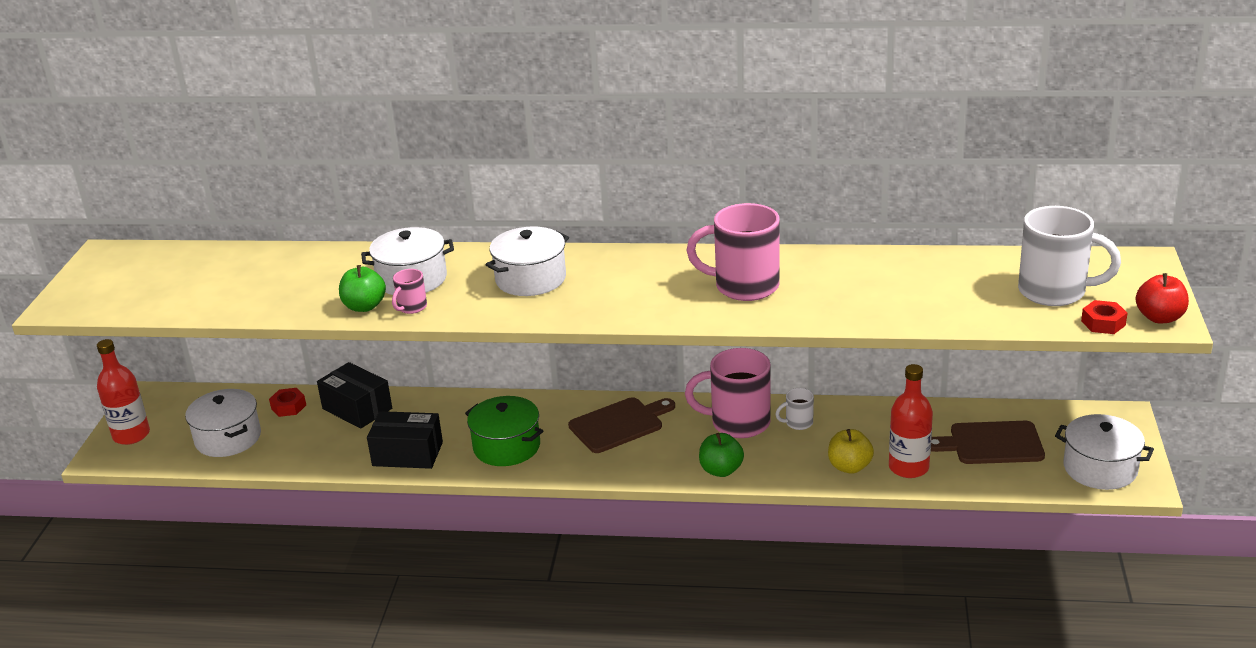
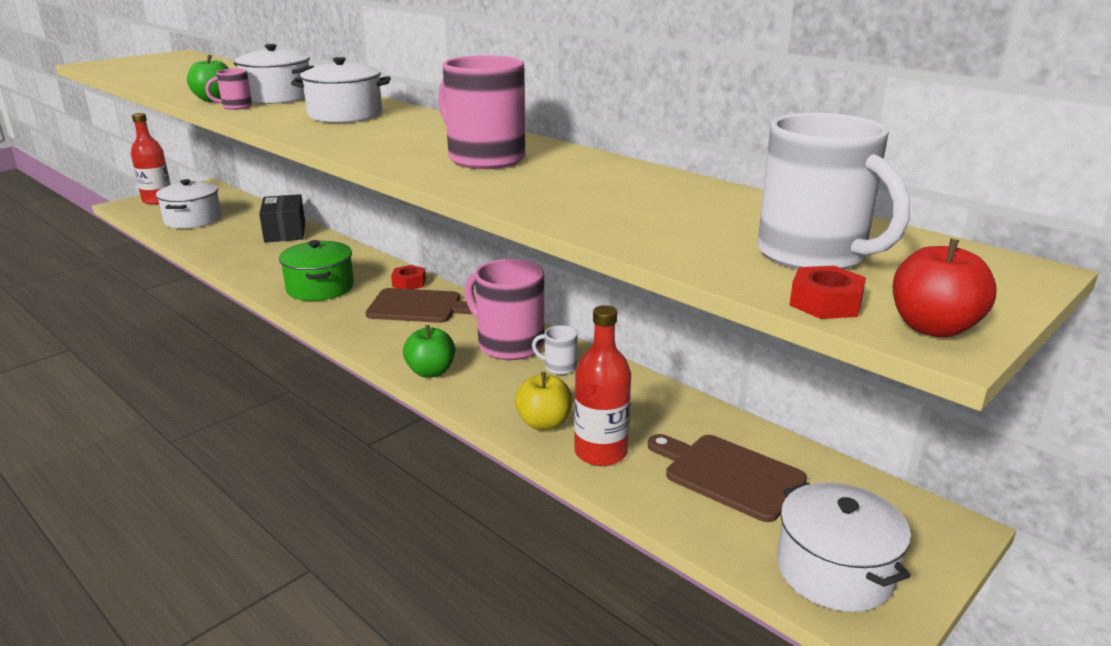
camera: 35 degrees right, 5 degrees down
red nut [269,388,306,417] -> red nut moved to [391,265,426,289]
black box [367,411,443,469] -> none

